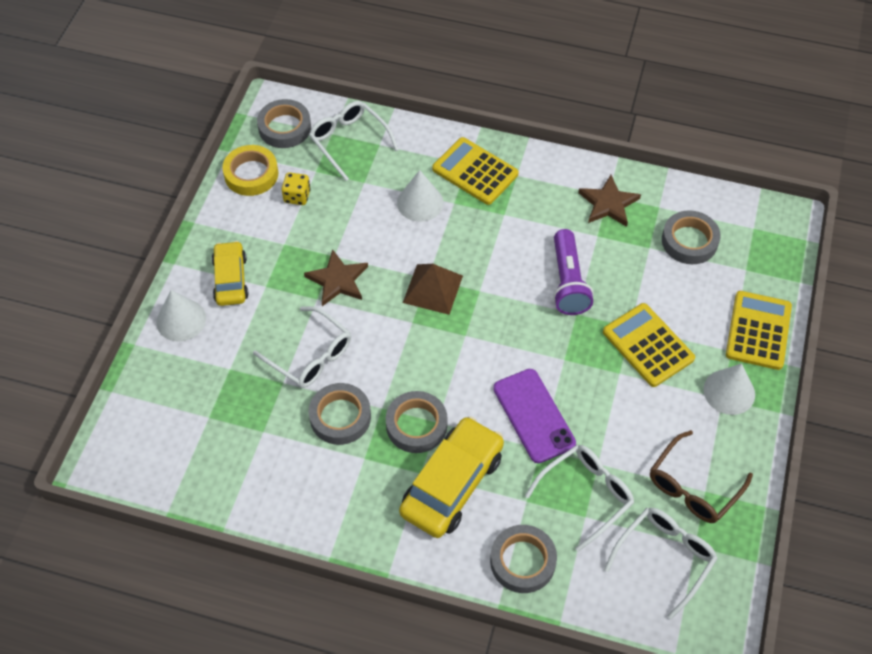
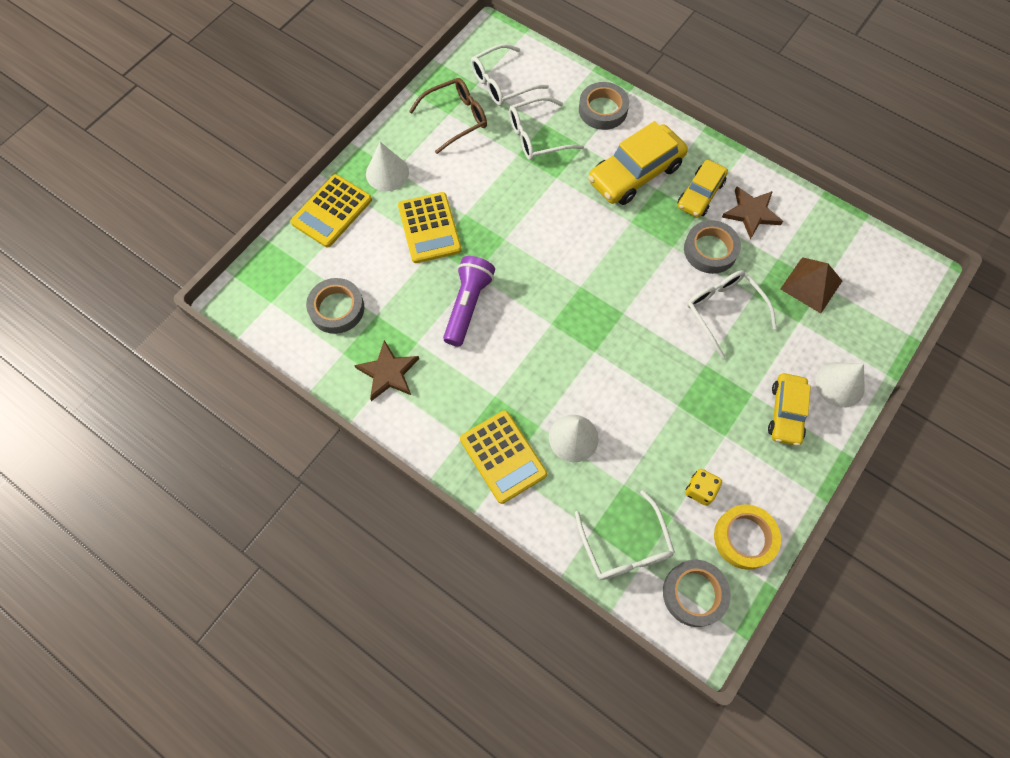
camera: 160 degrees left, 10 degrees up
brown star [304,249,368,306] -> brown star moved to [722,186,783,240]
grey tape [386,391,448,453] -> none
brown pyramid [403,264,463,315] -> brown pyramid moved to [780,257,842,314]
purple phone [493,369,576,463] -> none
none -> yellow car [678,160,728,218]

